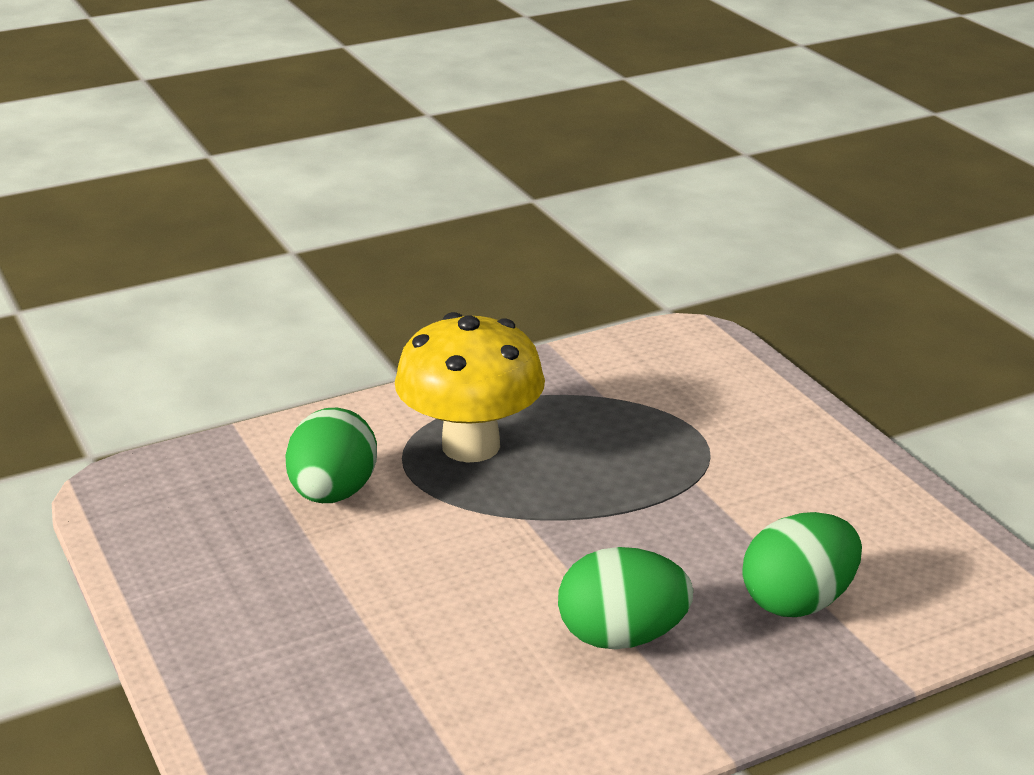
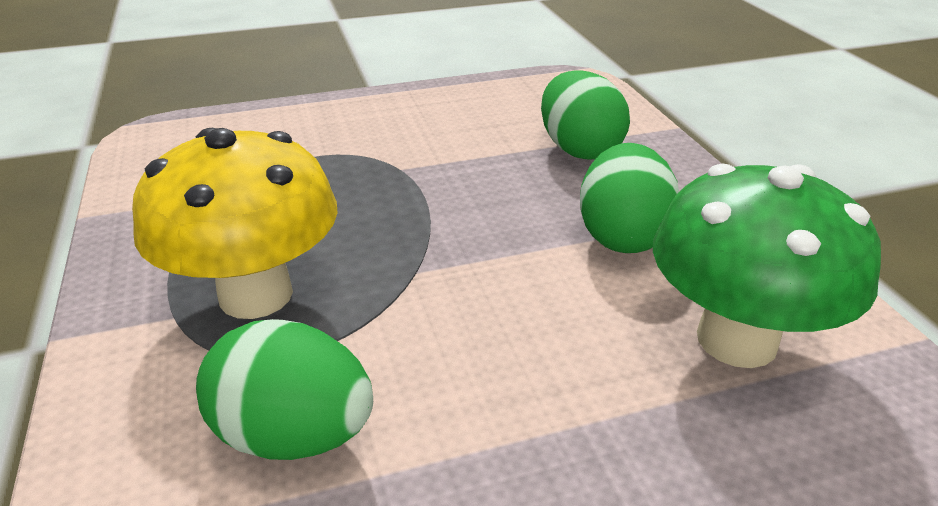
camera: 80 degrees left, 5 degrees up
none -> green mushroom [653,164,881,368]

